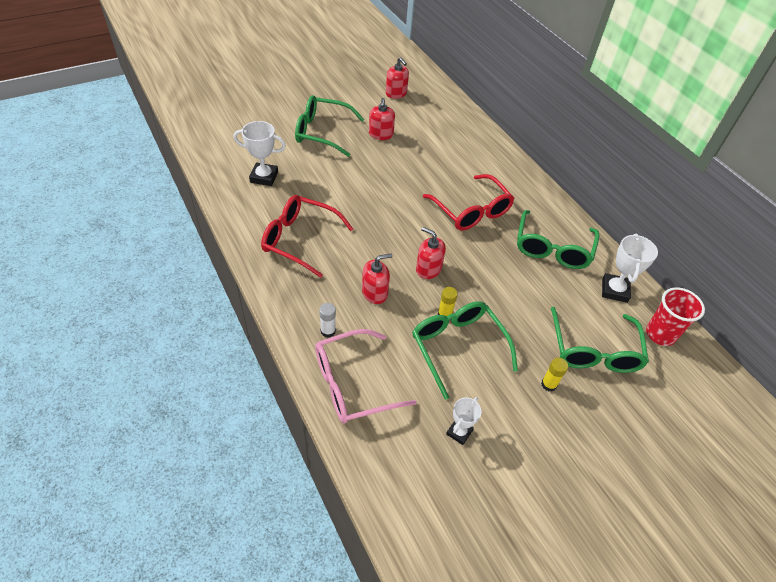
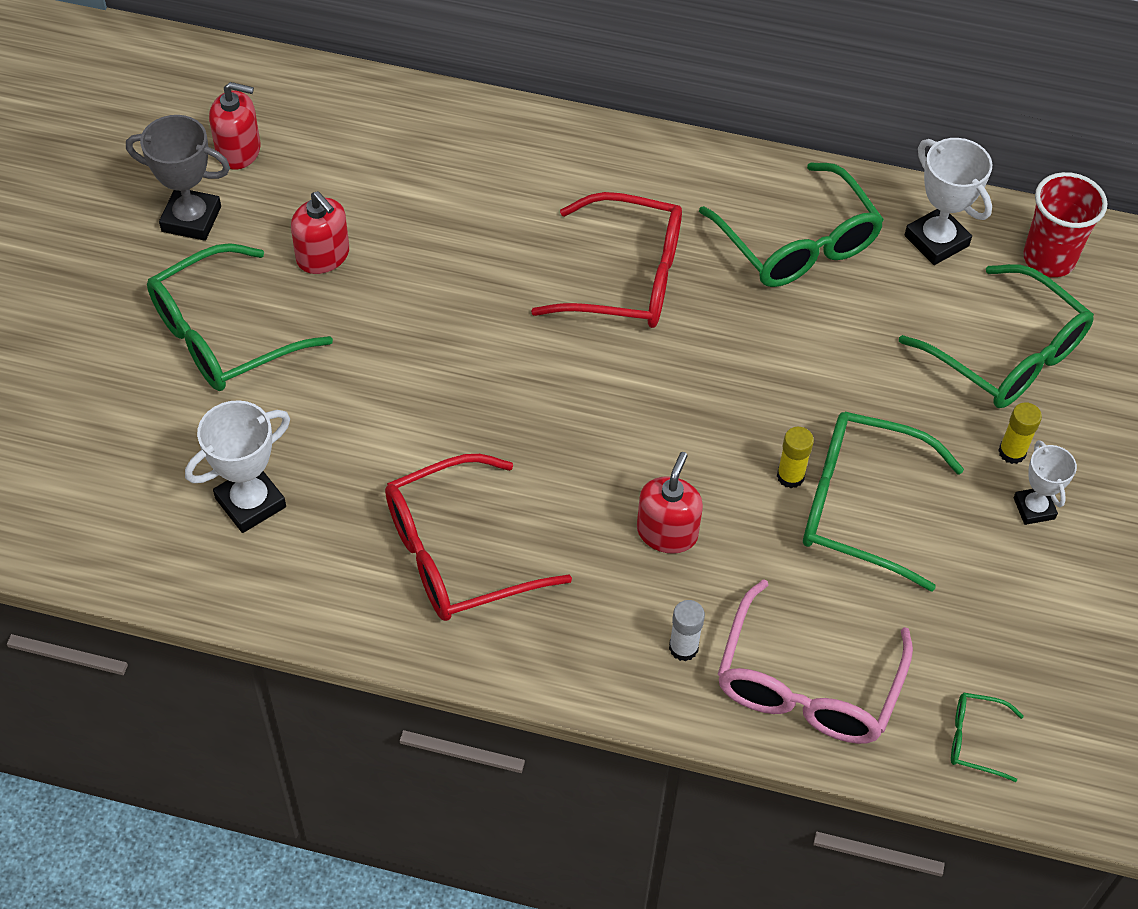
camera: 45 degrees left, 5 degrees up
red soap dispenser [416,227,446,279] -> none
white trophy [446,397,482,445] -> white trophy moved to [1014,440,1077,525]
none -> grey trophy [126,115,230,241]
none -> green glasses [951,692,1024,782]

